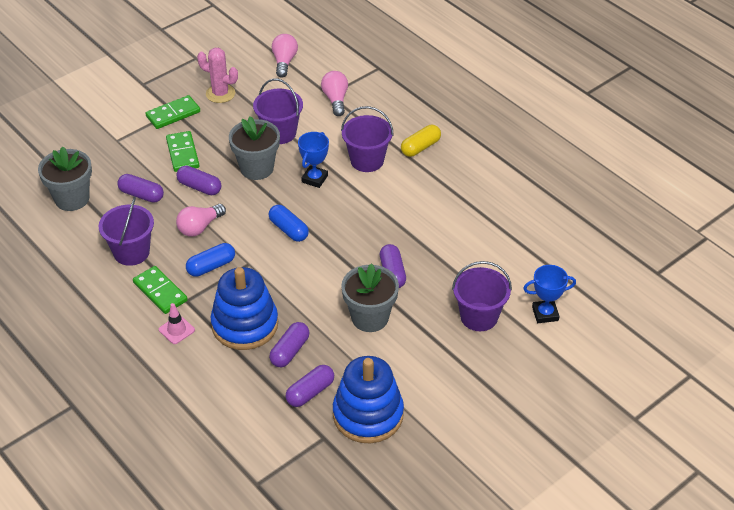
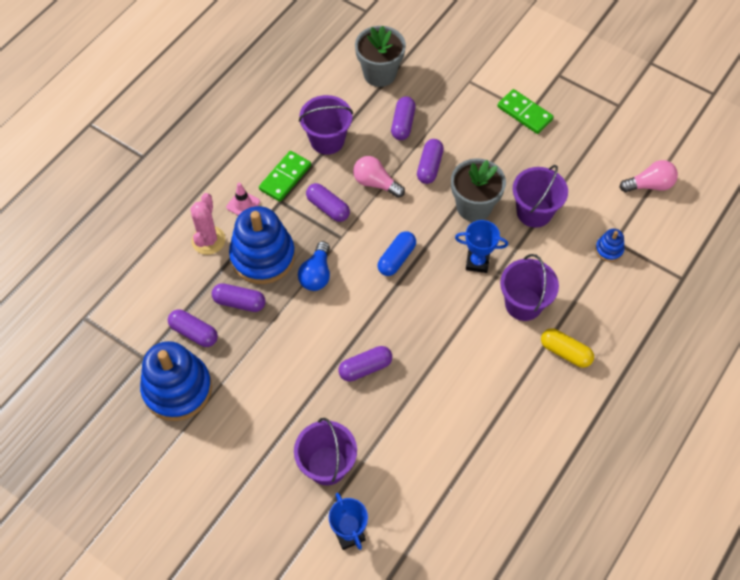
camera: 75 degrees right, 15 degrees up
green domino [166,131,199,172] -> none
blue capsule [186,243,235,277] -> purple capsule [306,183,350,222]
pink cactus [197,48,238,103] -> pink cactus moved to [190,193,226,255]
pink light bulb [321,71,348,116] -> blue stacking toy [595,229,624,262]
grey flower pot [341,263,399,332] -> none
none -> blue light bulb [298,241,330,291]

